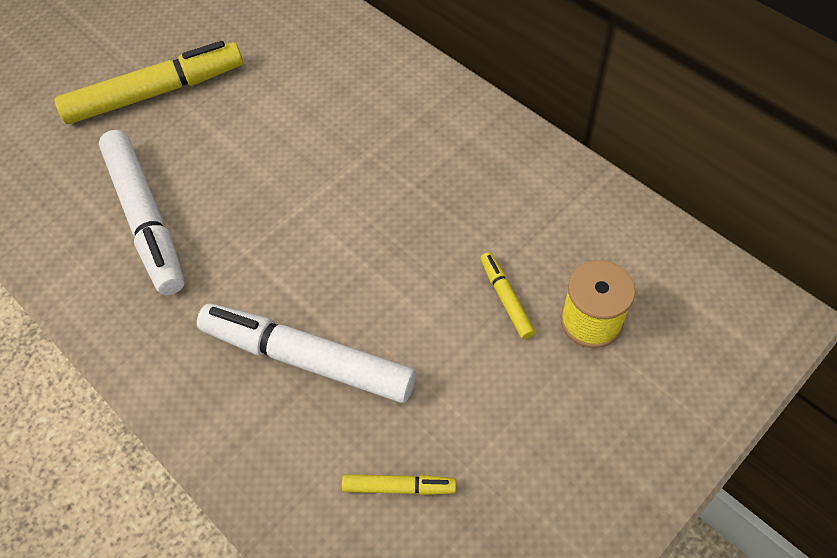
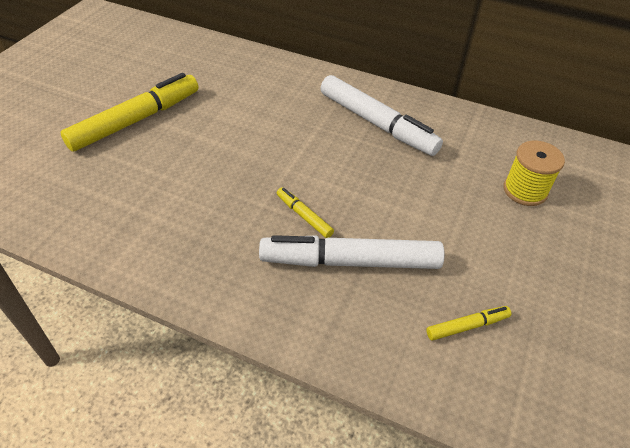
camera: 25 degrees left, 10 degrees down
white marker [99,130,185,295] -> white marker moved to [320,75,443,156]
yellow marker [480,252,535,339] -> yellow marker moved to [277,187,334,238]

